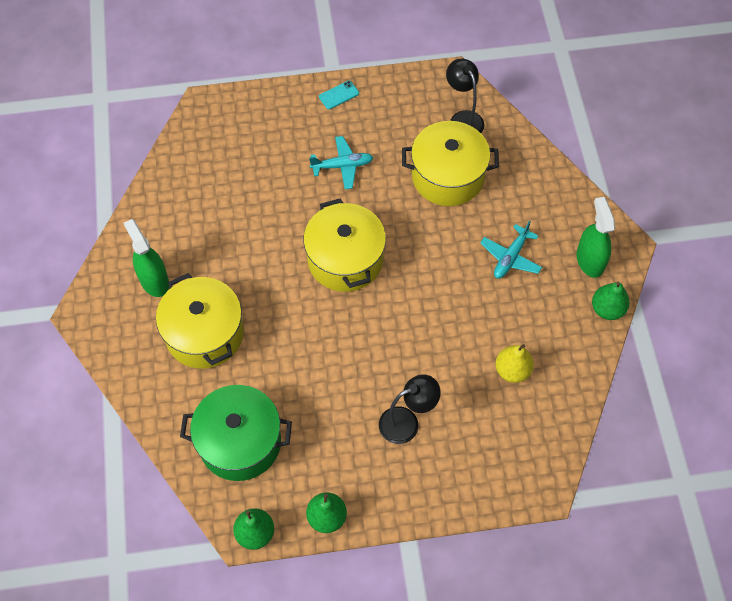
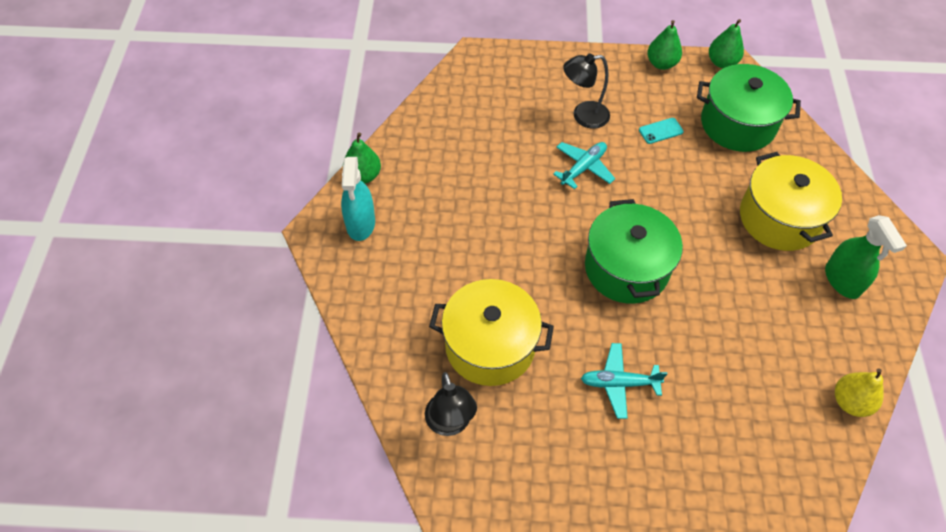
camera: 170 degrees left, 5 degrees down
yellow pot [303,198,386,292] -> green pot [585,199,683,304]
turquoise phone [319,81,359,109] -> turquoise phone moved to [639,118,683,144]
turquoise plane [480,220,542,279] -> turquoise plane moved to [553,142,615,189]
yellow pear [495,344,534,383] -> yellow pear moved to [835,368,884,417]
green spray bottle [577,197,615,278] -> turquoise spray bottle [341,157,375,241]

